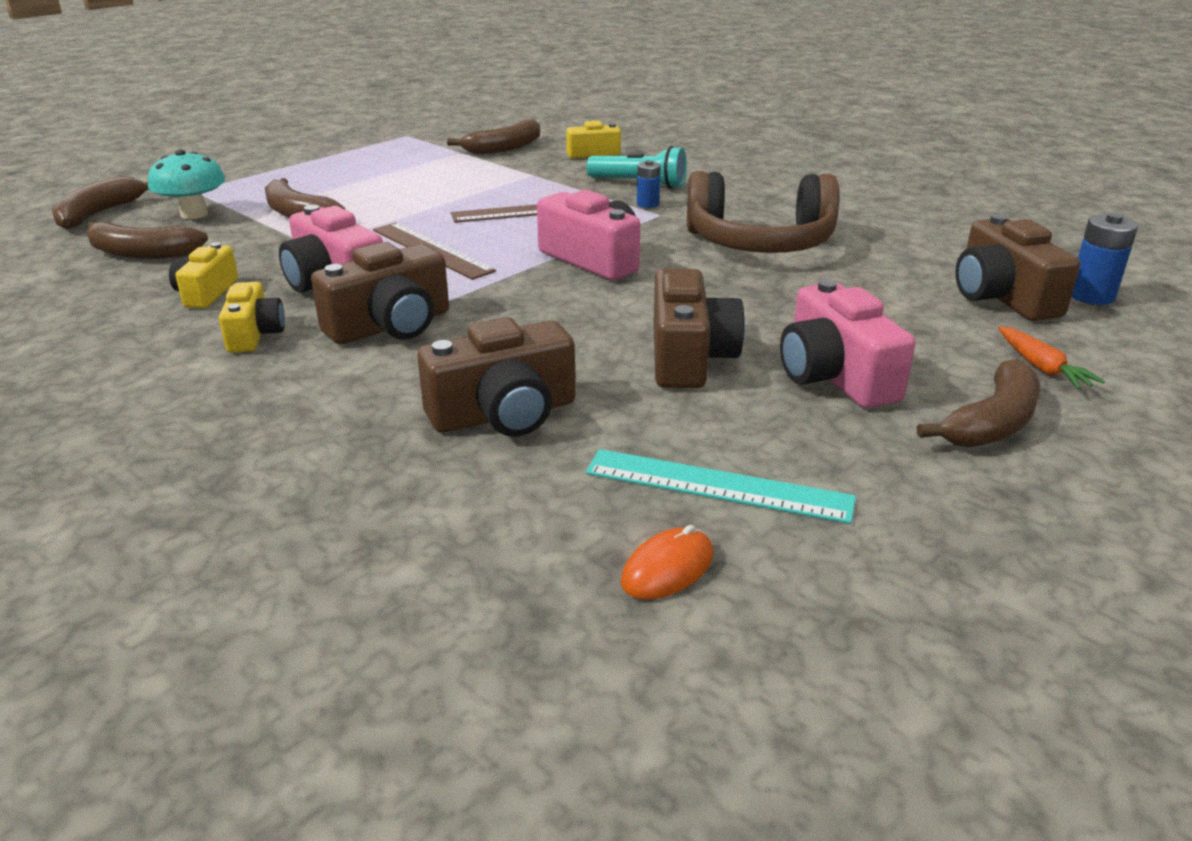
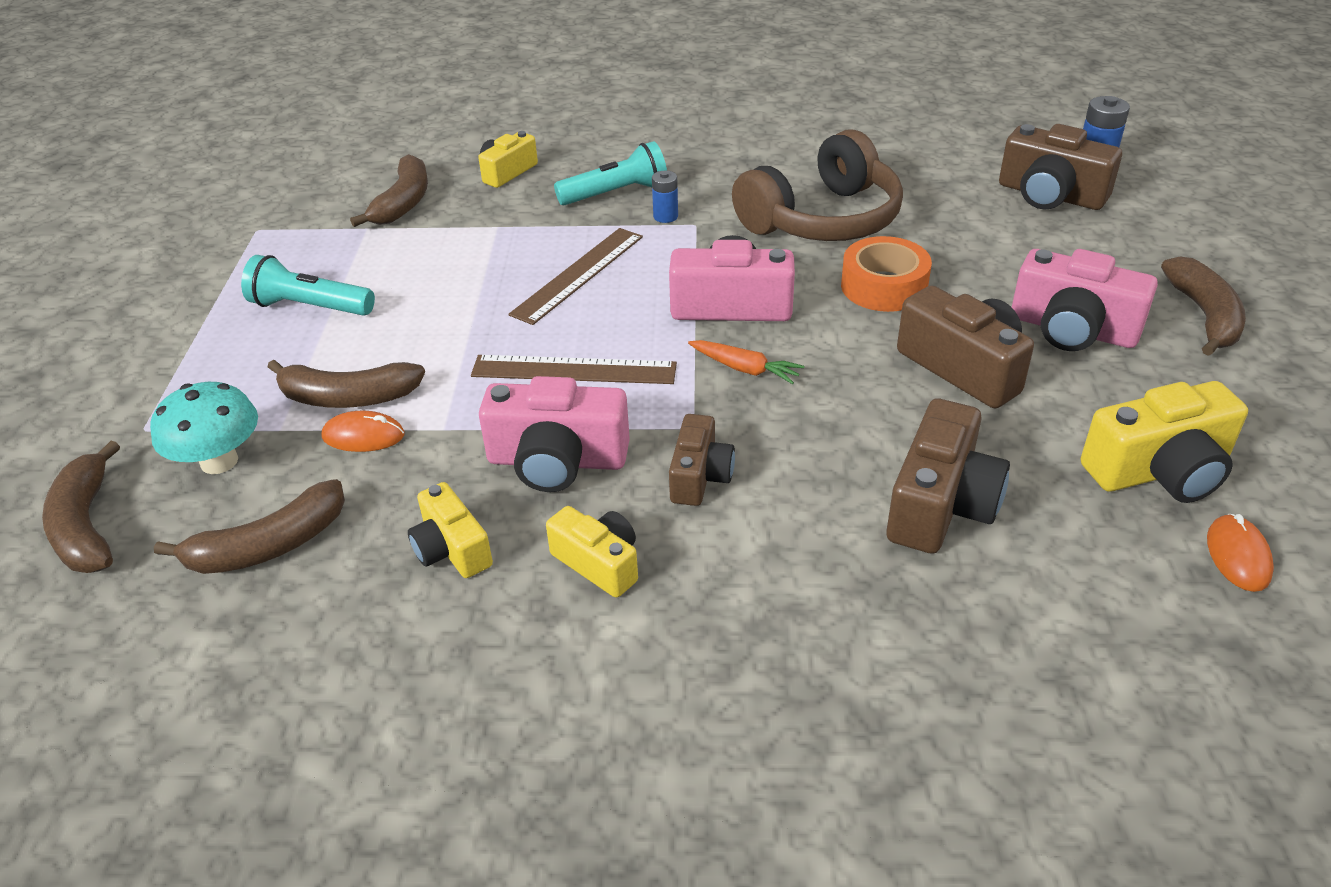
camera: 40 degrees left, 10 degrees up
brown camera [311,242,449,344] -> brown camera [669,414,735,506], size x0.62
turquoise ruler [586,449,856,524] -> yellow camera [1081,381,1248,503]
orange carrot [998,326,1105,389] -> orange carrot moved to [688,340,804,384]
none -> turquoise flashlight [241,255,375,316]
none -> orange mouse [322,411,404,452]
none -> orange tape [841,236,932,312]

